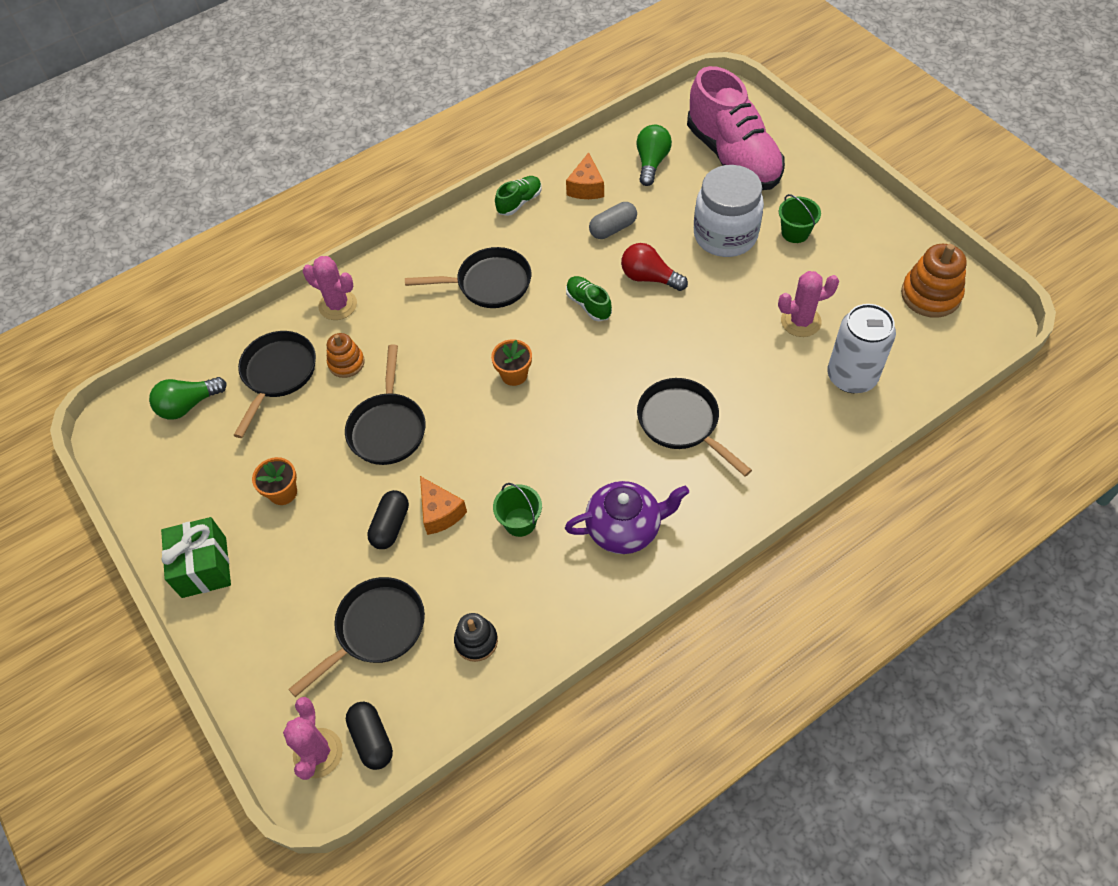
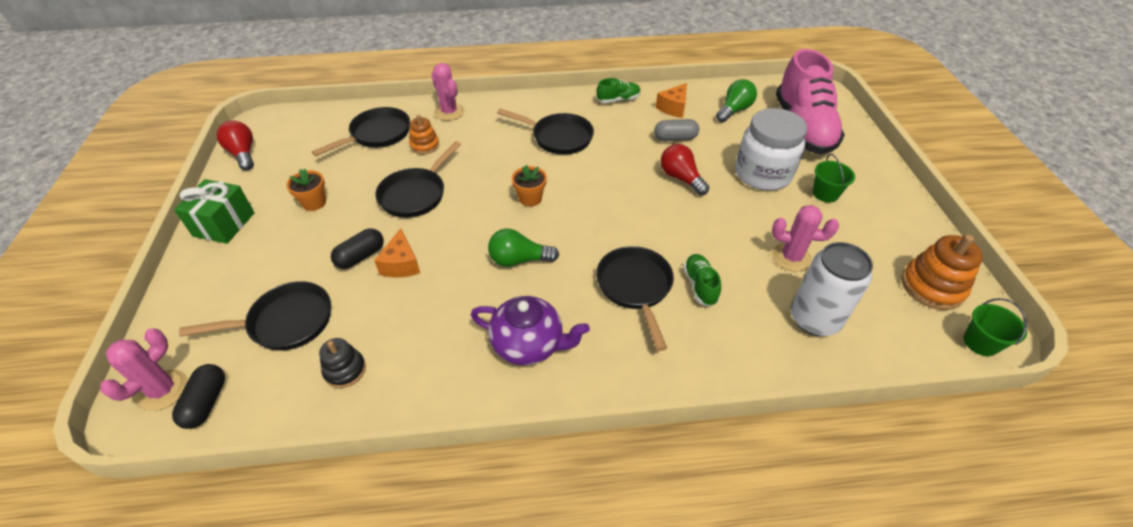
camera: 25 degrees right, 10 degrees down
green light bulb [149,377,227,420] -> green light bulb moved to [488,229,559,267]
green bucket [493,483,542,537] -> green bucket moved to [964,298,1027,356]
green shoe [566,276,612,321] -> green shoe moved to [683,254,721,307]
none -> red light bulb [217,121,254,170]

